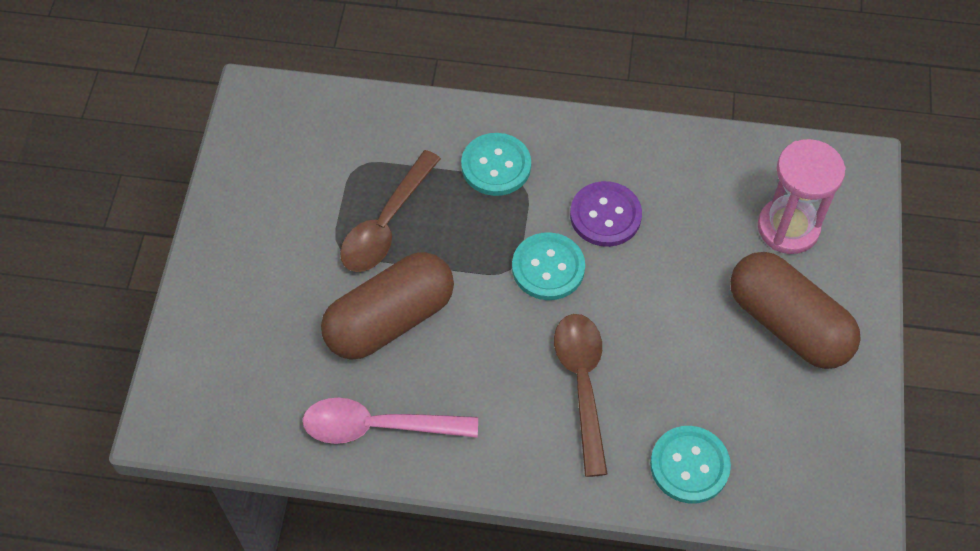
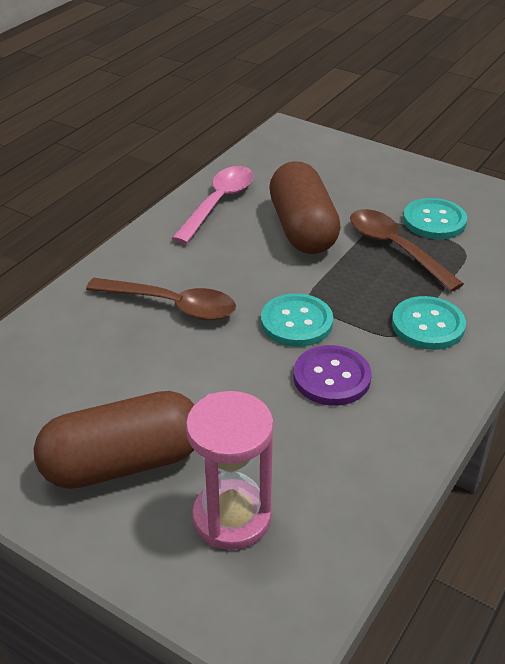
camera: 115 degrees right, 20 degrees down
turquoise button [650,426,731,504] -> turquoise button moved to [403,198,467,239]

